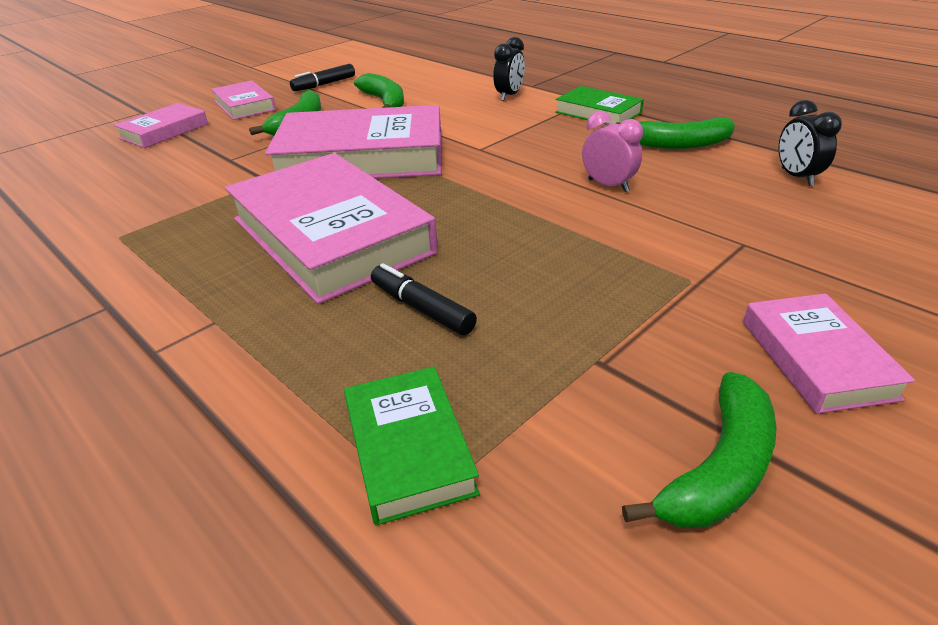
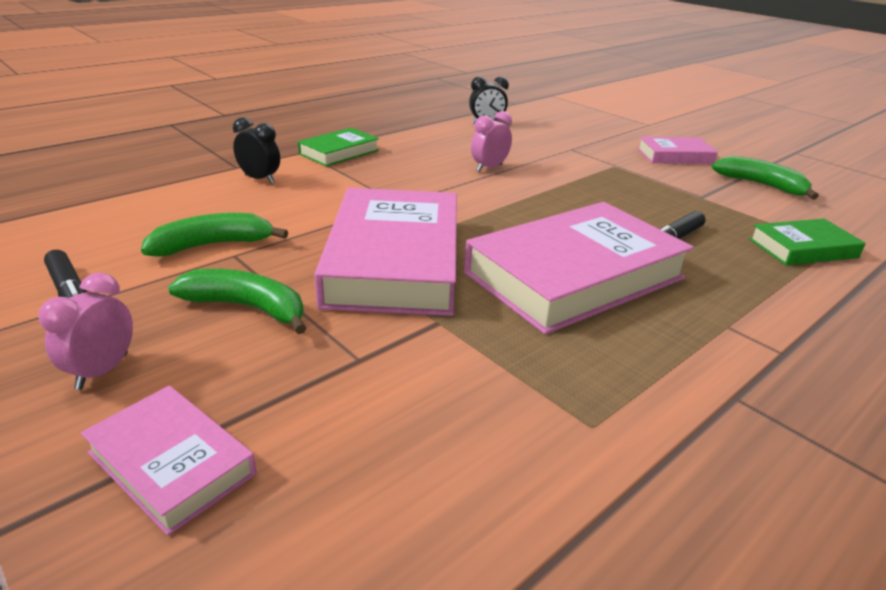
camera: 90 degrees left, 5 degrees down
pink book [211,80,276,120] -> pink clock [39,273,133,390]
green banana [615,117,735,149] -> none

